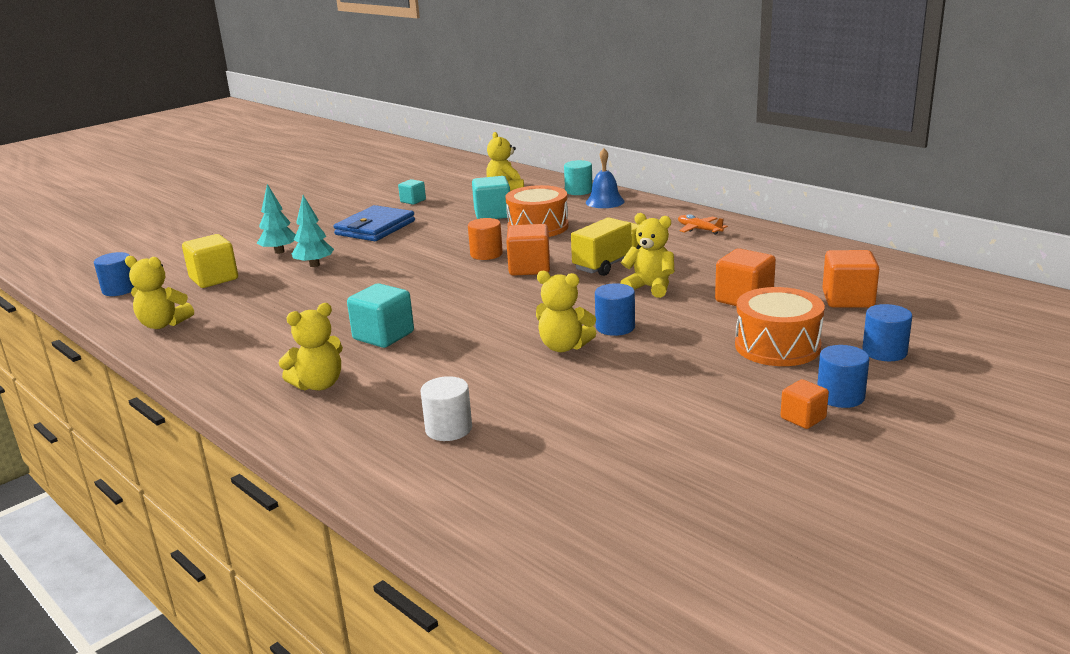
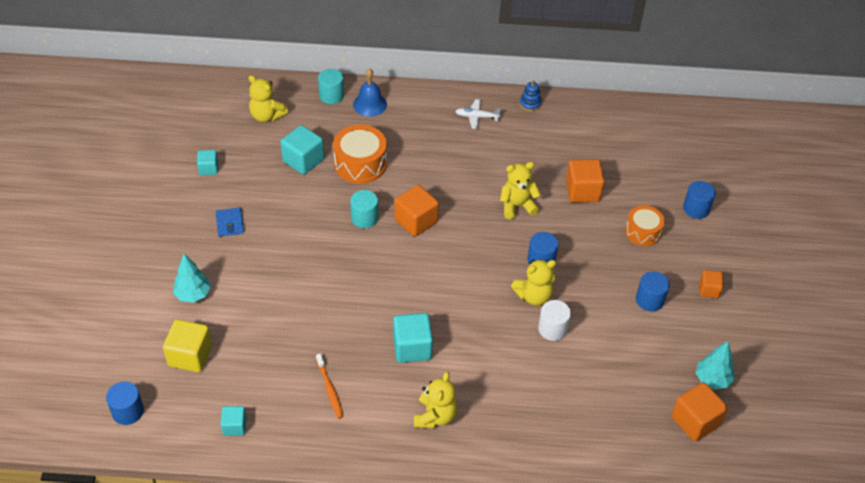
camera: 45 degrees left, 25 degrees up
yellow teddy bear [125,256,194,329] -> turquoise cube [221,406,246,436]
turquoise tree [292,195,334,267] -> turquoise tree moved to [696,341,735,390]
blue wallet [333,205,415,241] -> blue wallet [215,207,244,237], size x0.52
white cylinder [420,376,472,441] -> white cylinder moved to [538,300,571,341]
orange cylinder [468,218,503,260] -> turquoise cylinder [350,190,378,228]
yellow truck [571,217,641,276] -> none
orange plane [678,214,728,235] -> white plane [455,99,501,129]
orange drum [735,287,825,366] -> orange drum [625,205,665,246], size x0.66
blue cylinder [817,345,869,408] -> blue cylinder moved to [636,271,670,311]
orange cube [822,250,879,308] -> orange cube moved to [671,382,728,441]
none -> orange toothbrush [316,354,343,419]
none -> blue stacking toy [520,80,542,111]

